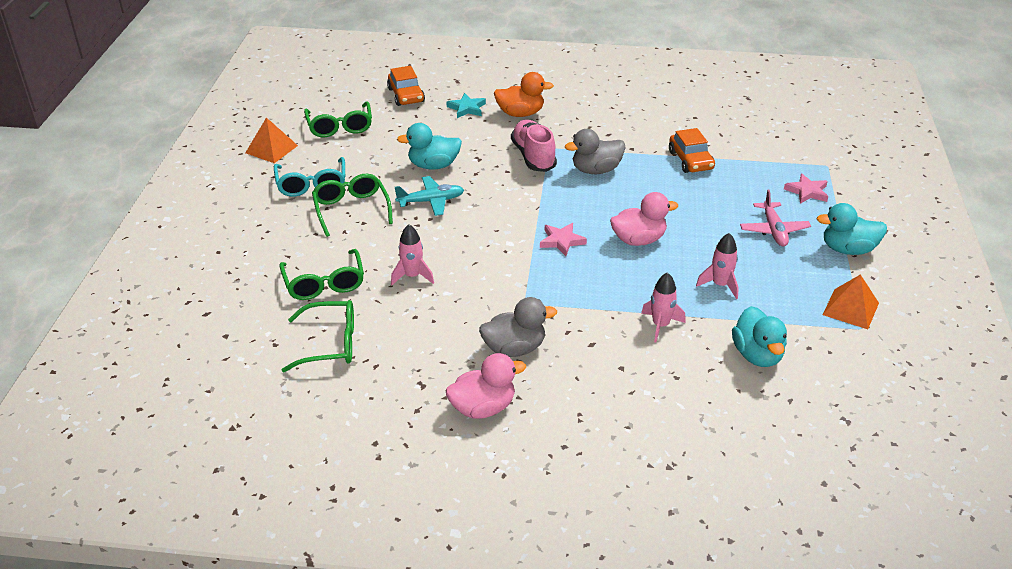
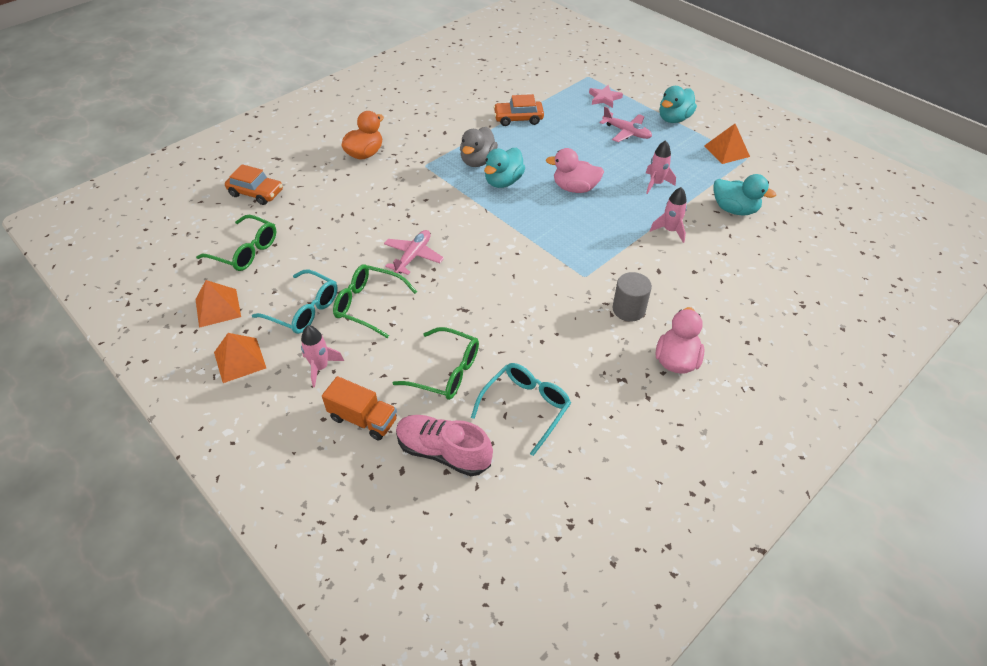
camera: 50 degrees left, 10 degrees up
green glasses [281,300,354,372] -> turquoise glasses [471,363,571,456]
pink rocket [391,224,434,285] -> pink rocket moved to [301,325,344,387]
turquoise plane [395,176,464,216] -> pink plane [384,230,444,275]
turquoise duck [397,123,462,170] -> turquoise duck moved to [484,148,525,188]
turquoise star [447,93,486,118] -> none
grey duck [479,297,557,357] -> grey cylinder [612,272,652,322]
pink shoe [511,120,557,172] -> pink shoe moved to [396,415,493,476]
pink star [540,223,587,256] -> none
pink duck [610,192,678,246] -> pink duck turned 105 degrees counterclockwise [546,148,604,193]
orange car [669,128,715,173] -> orange car turned 150 degrees clockwise [493,94,544,126]
none -> orange pyramid [214,333,266,383]
none -> orange truck [322,376,397,441]

